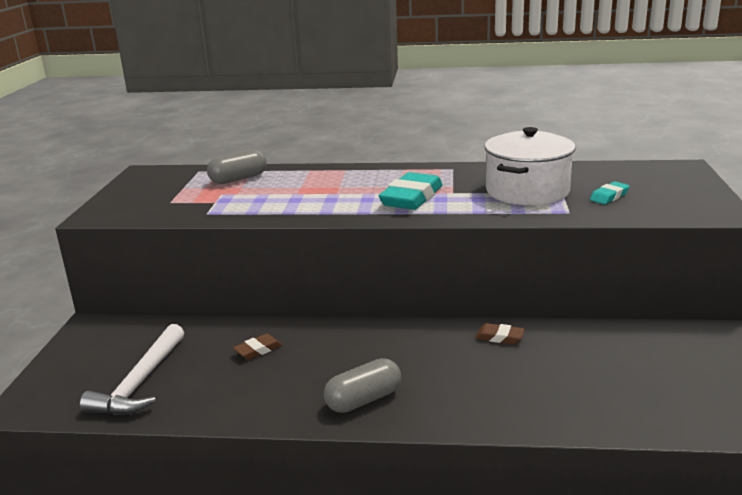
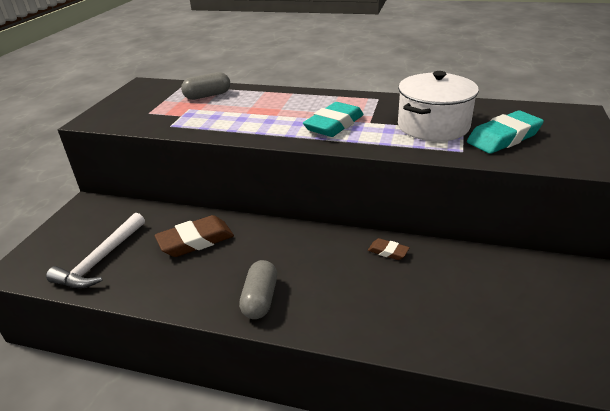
camera: 10 degrees right, 10 degrees up
brown eraser [233,334,282,360] -> brown eraser [155,215,234,257], size x1.97
grey capsule [324,358,401,413] -> grey capsule turned 60 degrees counterclockwise [239,260,277,319]
turquoise eraser [590,181,629,204] -> turquoise eraser [467,111,544,154], size x1.97

